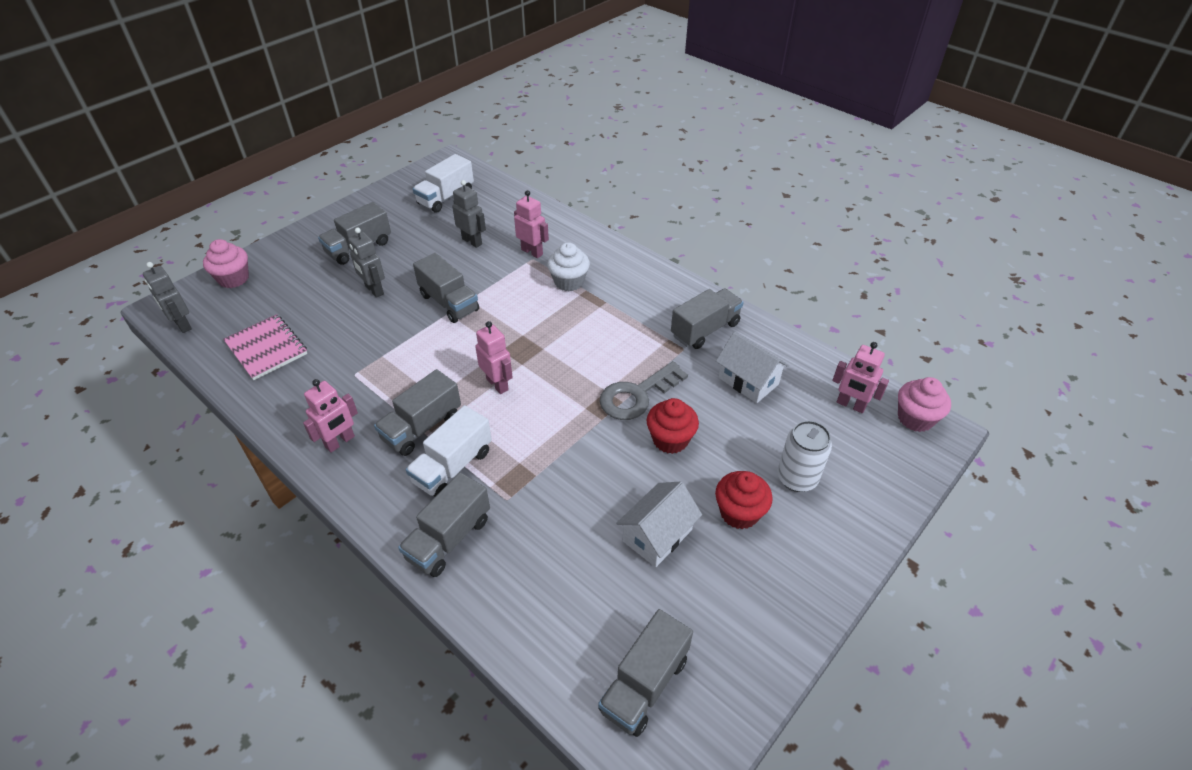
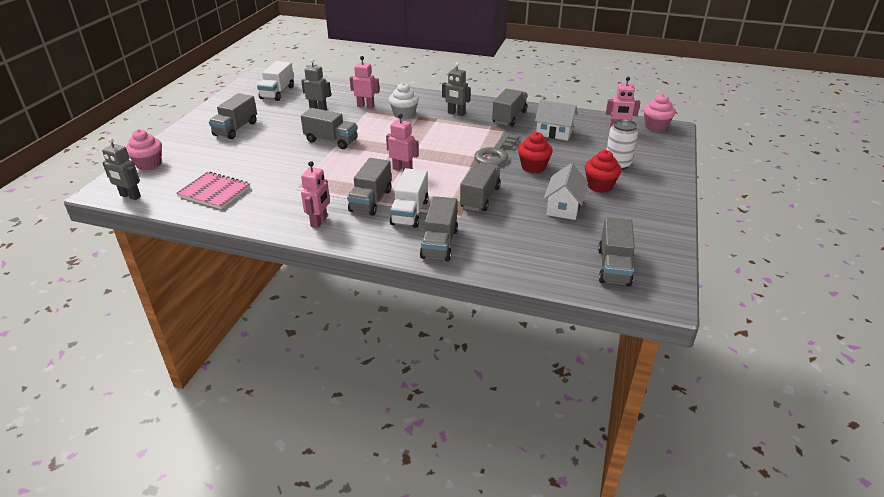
camera: 25 degrees left, 10 degrees down
grey robot [348,228,385,298] -> grey robot moved to [442,62,471,116]
none -> grey truck [460,163,501,211]

